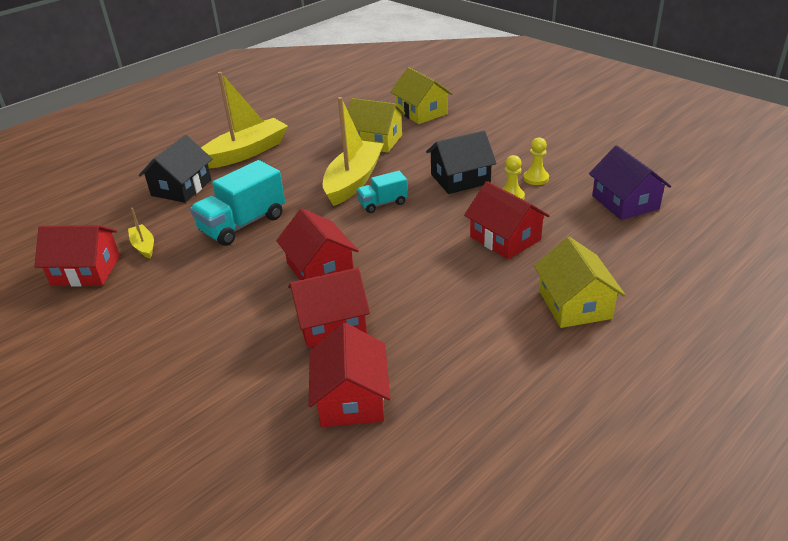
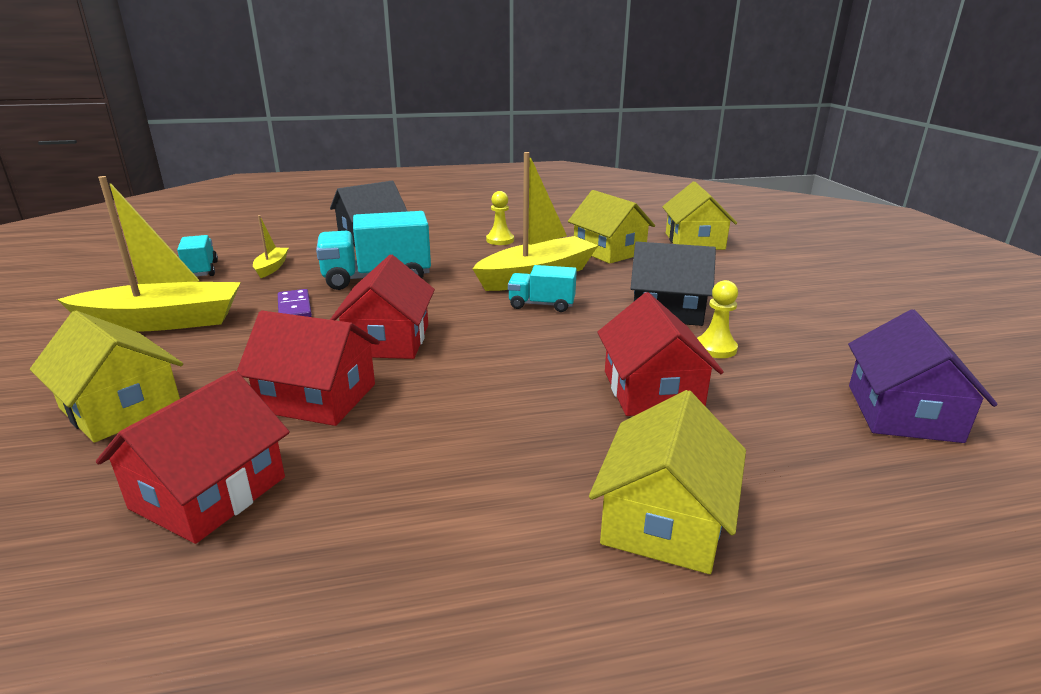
camera: 30 degrees right, 10 degrees down
red house [34,225,120,287] -> turquoise truck [177,235,218,277]
yellow boat [201,72,288,169] -> yellow boat moved to [57,176,241,332]
yellow pawn [523,137,549,185] -> yellow pawn moved to [486,191,514,245]
none -> yellow house [30,311,183,443]
none -> purple domino [278,289,312,317]

